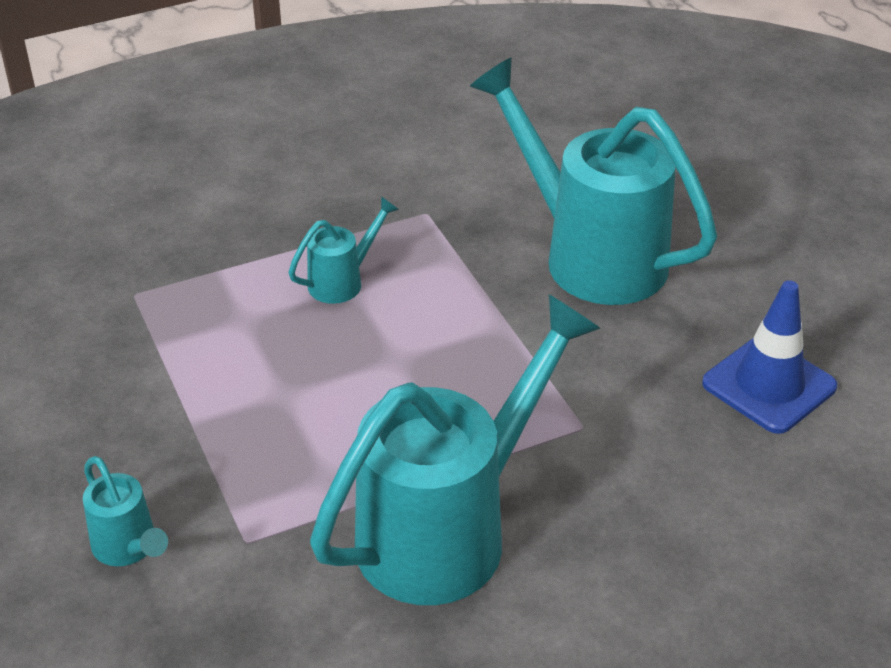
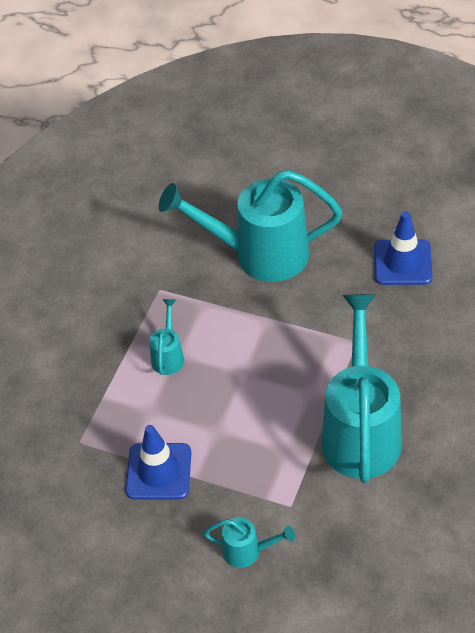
camera: 40 degrees left, 10 degrees up
none -> blue traffic cone [125,425,191,499]

